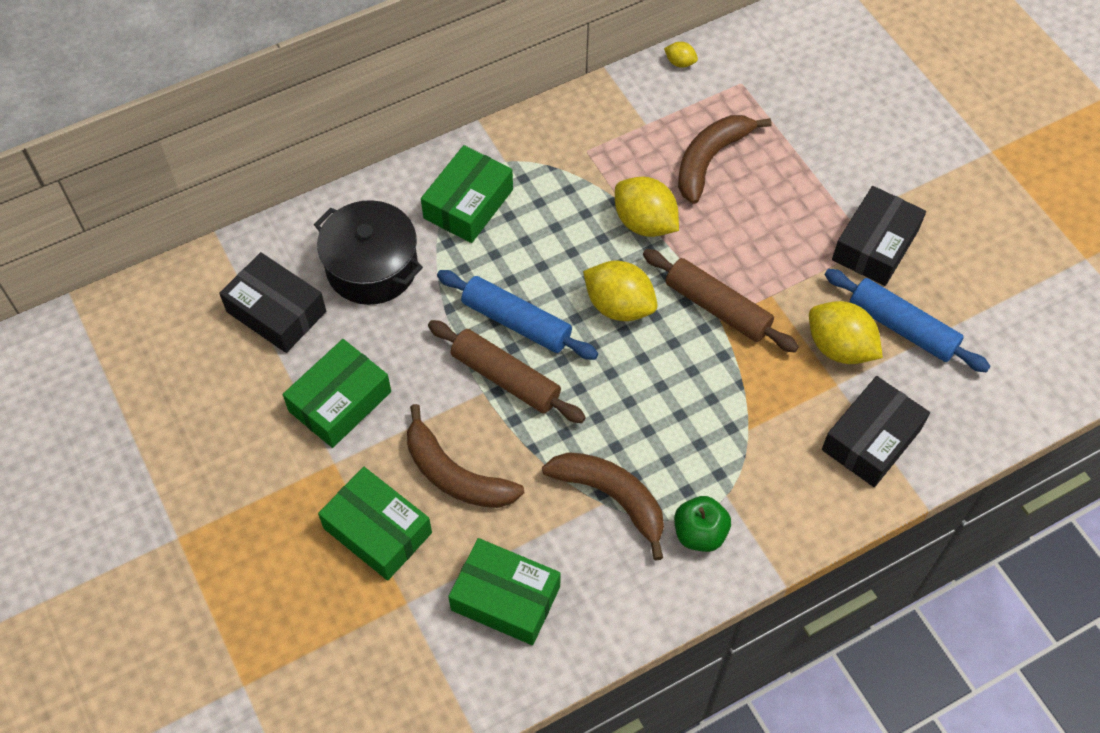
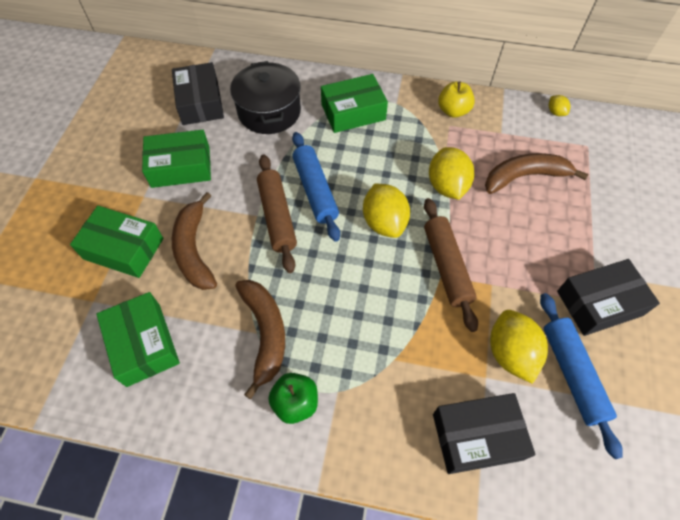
camera: 40 degrees right, 0 degrees up
green box [318,467,432,580] -> green box turned 60 degrees counterclockwise [70,206,163,278]
none -> yellow apple [438,81,475,118]

